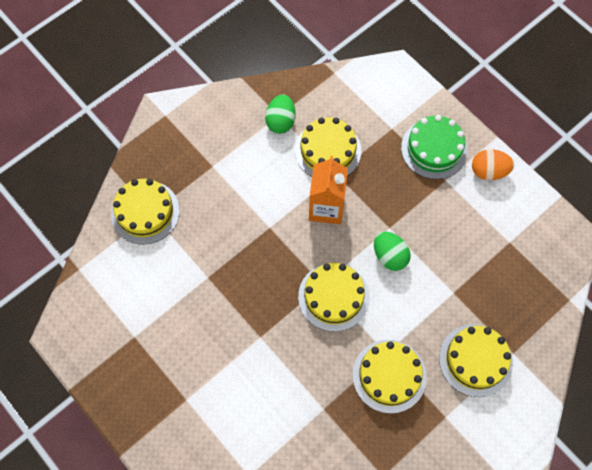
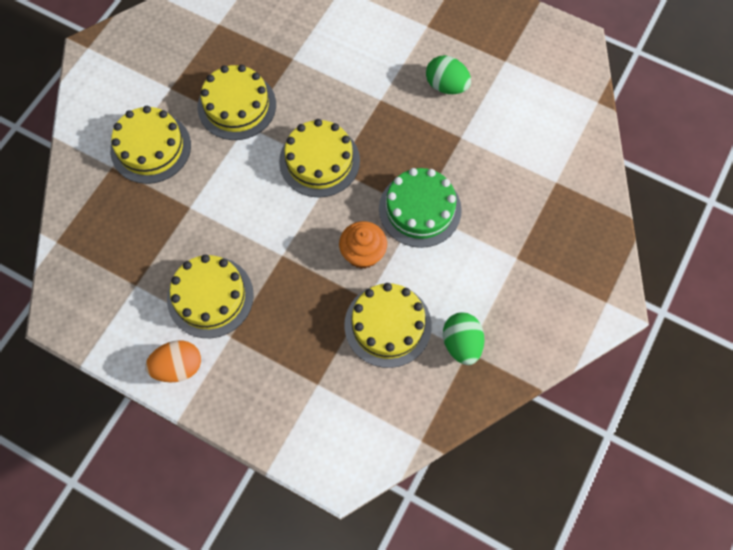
camera: 160 degrees right, 0 degrees up
yellow cake [111,179,180,244] -> yellow cake moved to [167,254,254,338]
orange carton [309,156,348,224] -> orange cupcake [339,221,387,269]
green egg [374,231,411,271] -> green egg moved to [426,55,471,94]
green cake [401,115,468,179] -> green cake moved to [379,168,462,248]

